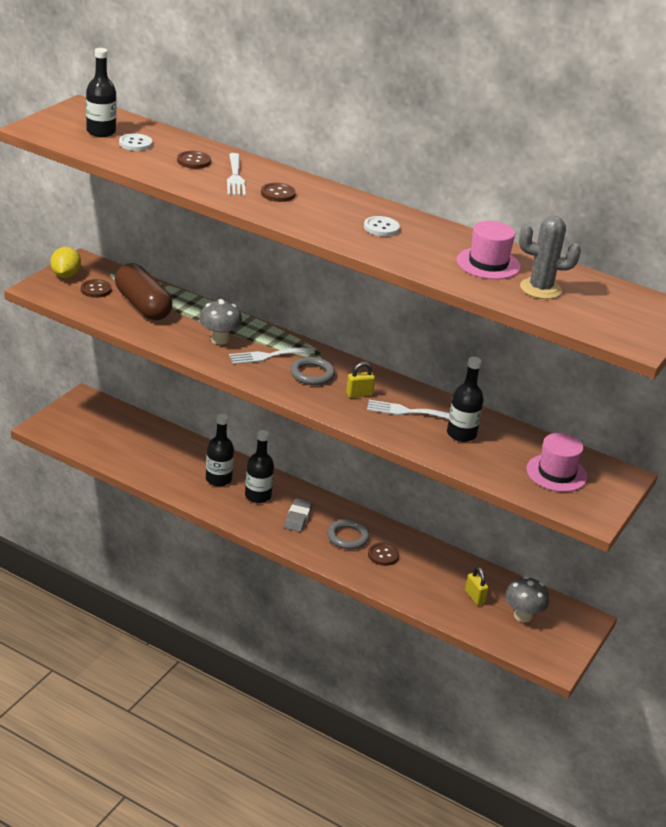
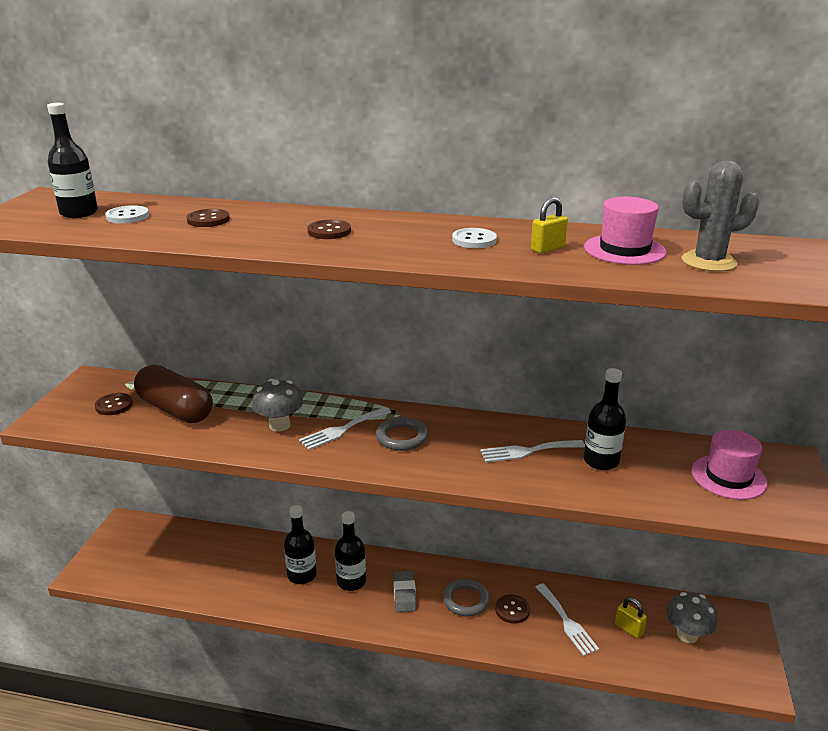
camera: 15 degrees left, 5 degrees down
yellow lemon [50,247,81,278] -> none
white fork [227,153,246,196] -> white fork moved to [536,583,599,656]
yellow padlock [346,362,375,398] -> yellow padlock moved to [531,197,568,254]

